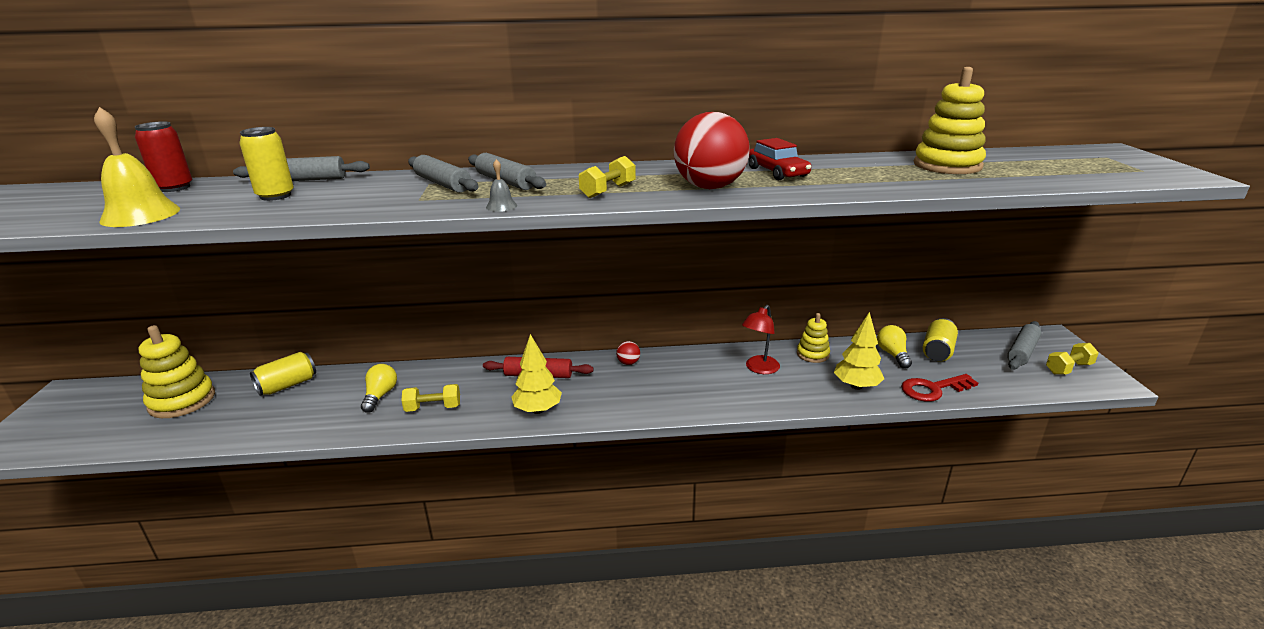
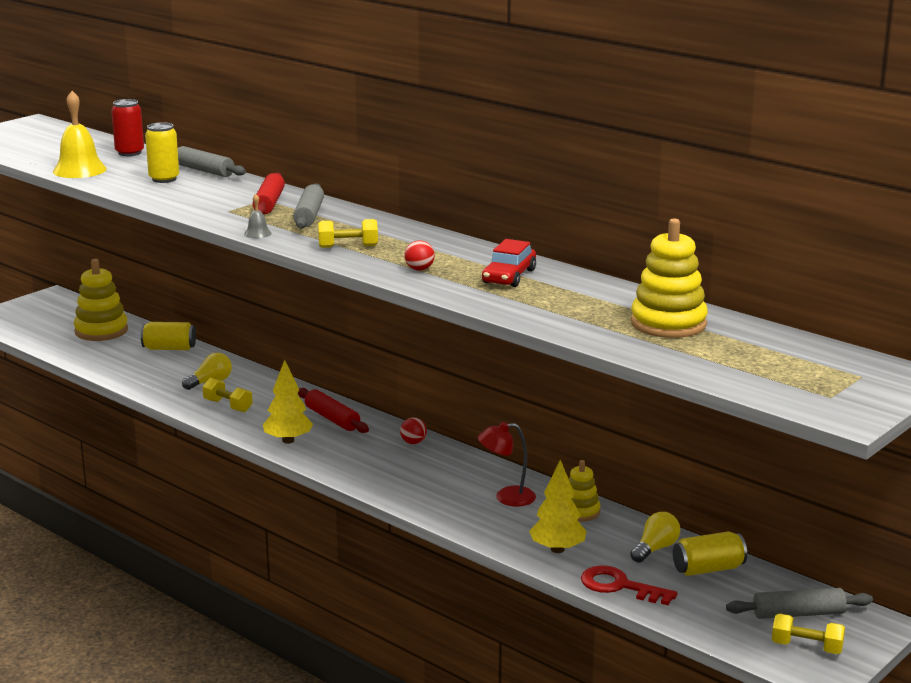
camera: 45 degrees right, 5 degrees down
grey rolling pin [408,155,478,193] -> red rolling pin [253,172,285,214]
red ball [674,112,750,189] -> red ball [404,240,435,271], size x0.41

